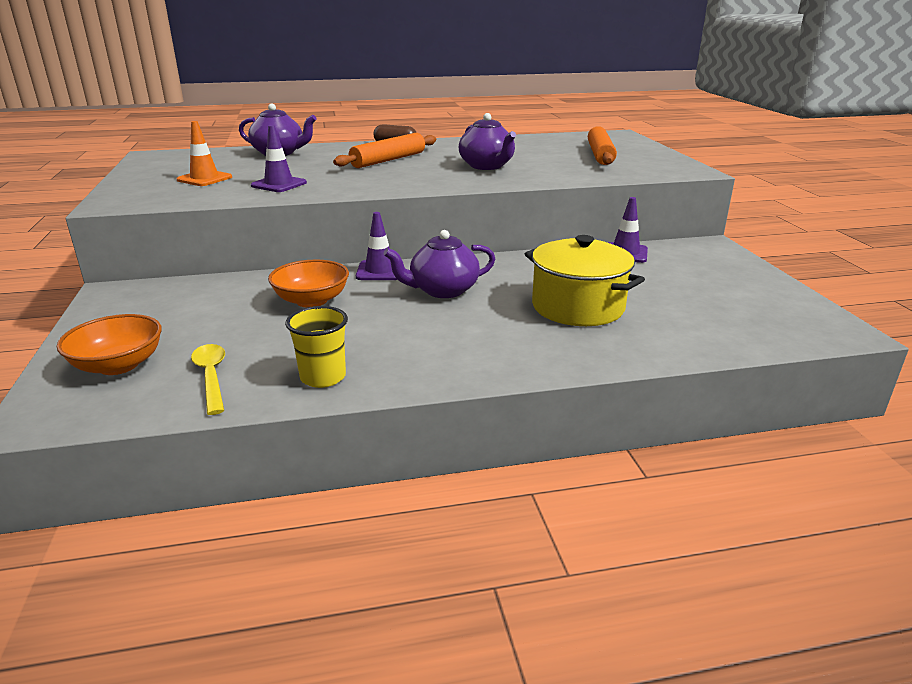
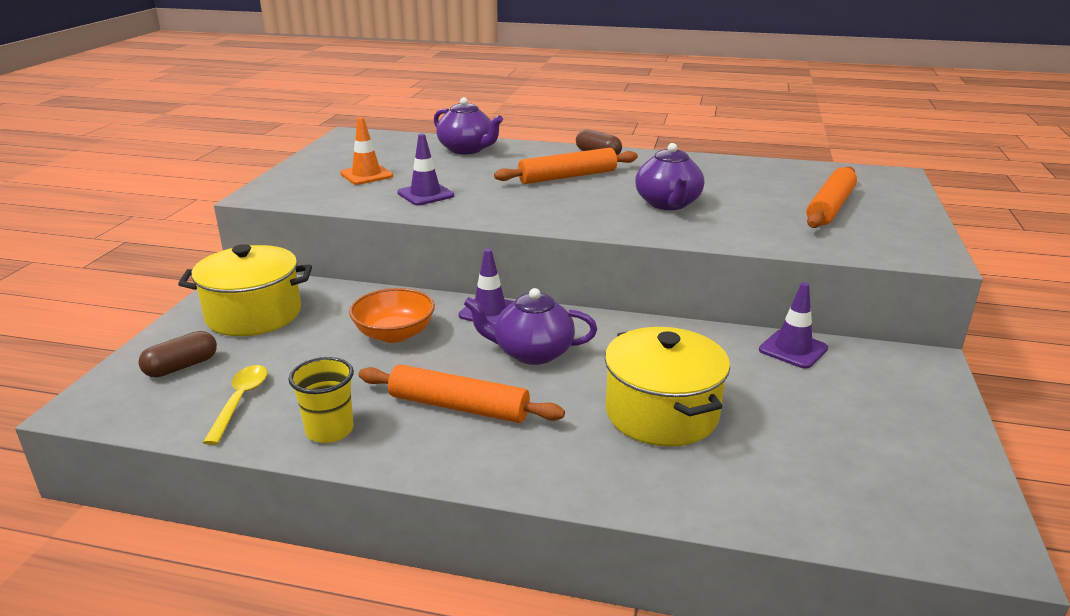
camera: 25 degrees right, 0 degrees up
orange bowl [57,314,162,375] -> brown capsule [139,331,217,377]
none -> yellow pot [178,244,312,336]
none -> orange rolling pin [359,364,565,423]

